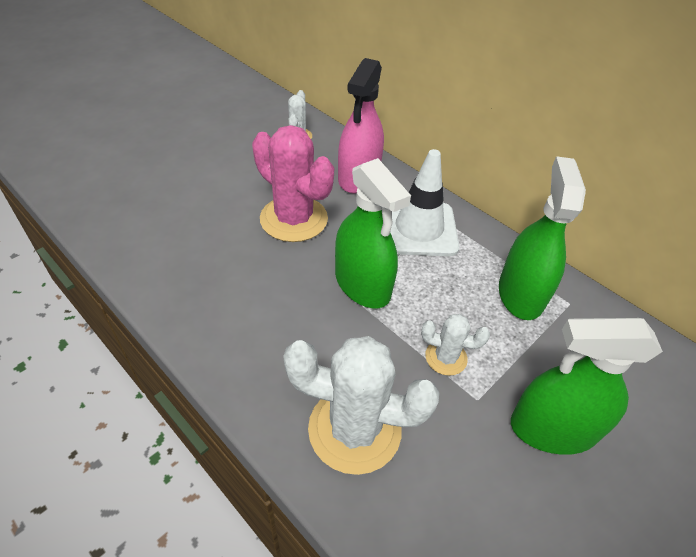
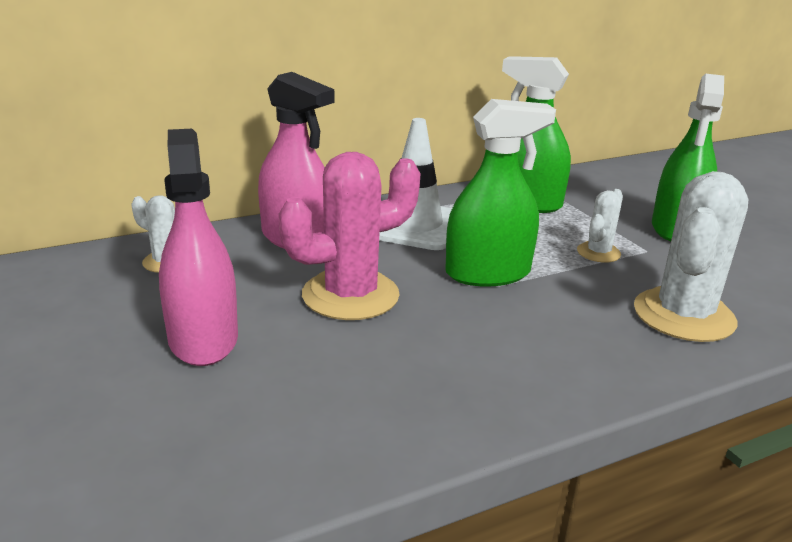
camera: 70 degrees left, 20 degrees down
none -> pink spray bottle [159,129,238,366]

